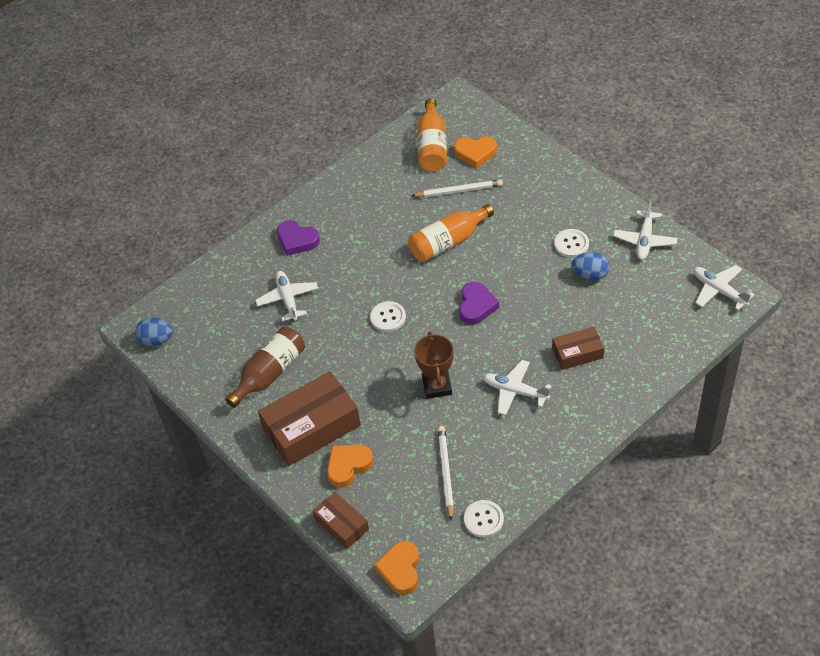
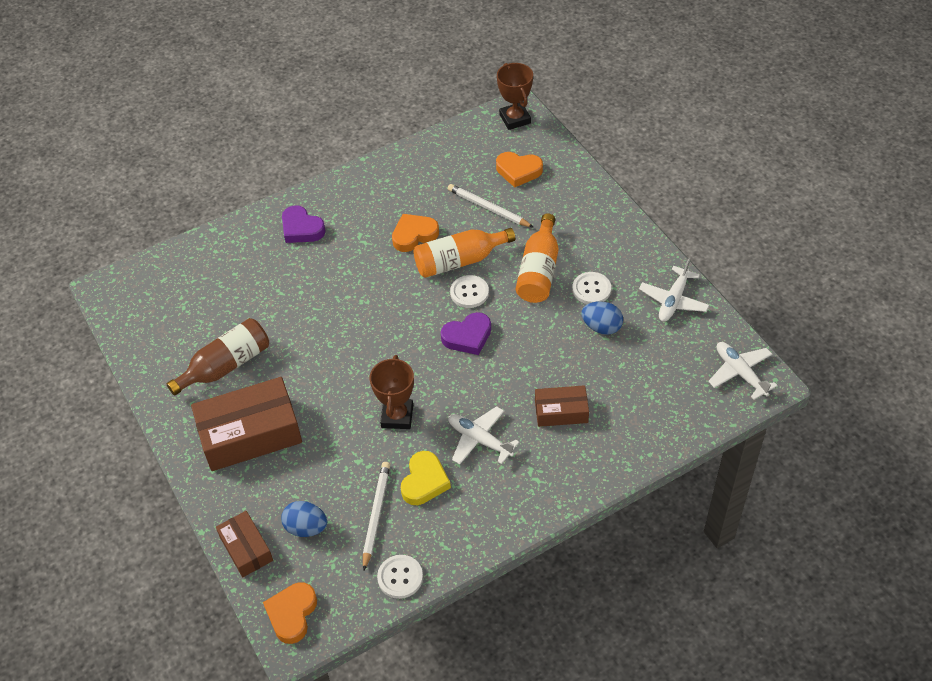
camera: 10 degrees right, 0 degrees up
blue egg [135,318,173,346] -> blue egg moved to [281,501,327,537]
white plane [255,271,318,321] -> none
orange heart [327,445,373,488] -> orange heart moved to [392,214,439,252]
white button [370,301,406,332] -> white button moved to [450,275,489,308]
white pencil [412,179,503,197] -> white pencil turned 150 degrees counterclockwise [448,184,534,228]
orange bottle [418,98,447,171] -> orange bottle moved to [516,213,559,303]
purple heart [459,282,499,325] -> purple heart turned 45 degrees clockwise [441,312,491,355]
none -> yellow heart [401,451,451,505]
none -> brown trophy [497,63,533,130]

